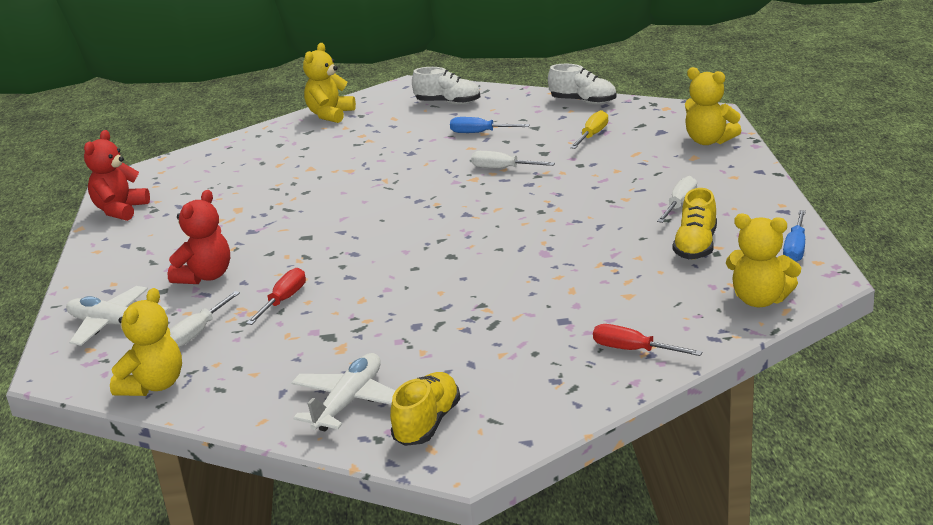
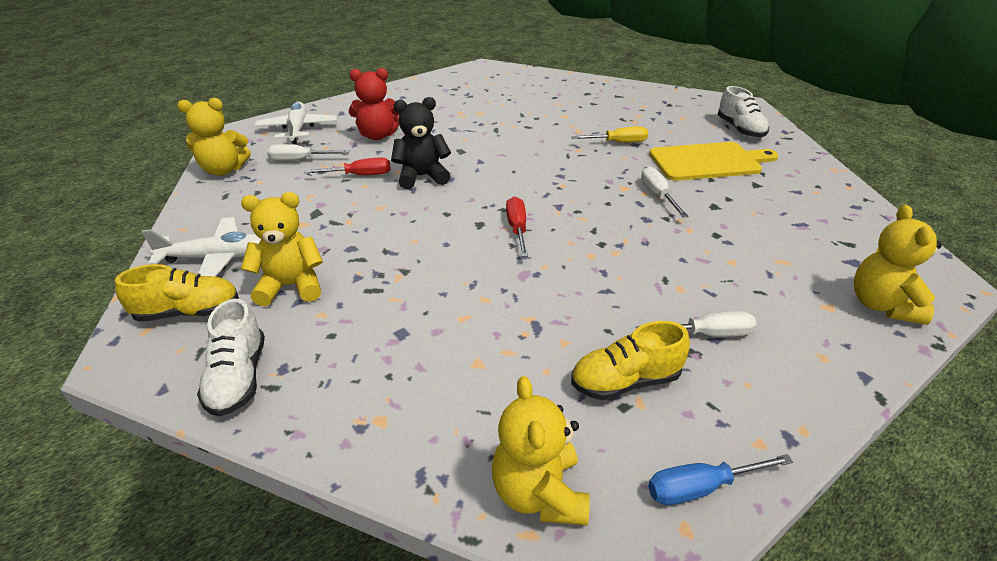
camera: 55 degrees right, 10 degrees up
red teddy bear [84,130,150,221] -> none
yellow teddy bear [303,43,356,123] -> yellow teddy bear moved to [241,192,323,306]
blue screwdriver [450,117,530,133] -> yellow cutting board [649,142,778,181]
white shoe [548,64,616,104] -> white shoe moved to [197,299,265,416]
yellow screwdriver [570,110,608,149] -> yellow screwdriver moved to [572,127,648,143]
red screwdriver [593,324,703,356] -> red screwdriver moved to [506,196,528,257]
none -> black teddy bear [391,97,451,189]

